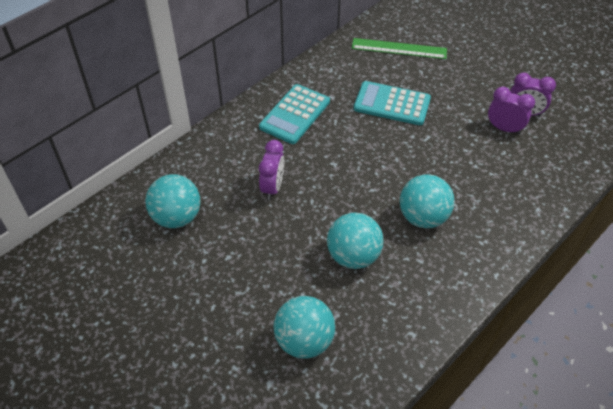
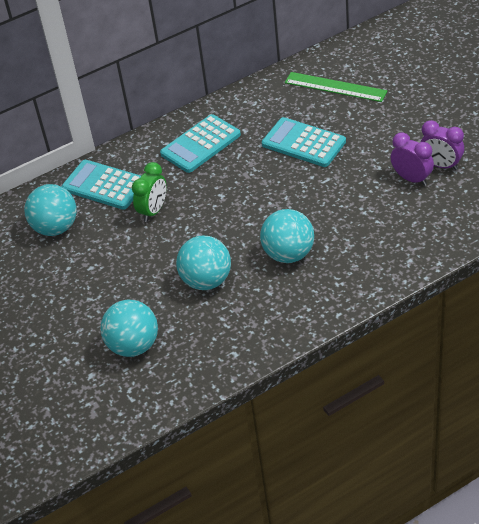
camera: 20 degrees right, 5 degrees down
purple clock [259,140,285,200] -> green clock [132,162,167,222]
none -> turquoise calculator [62,160,141,210]

